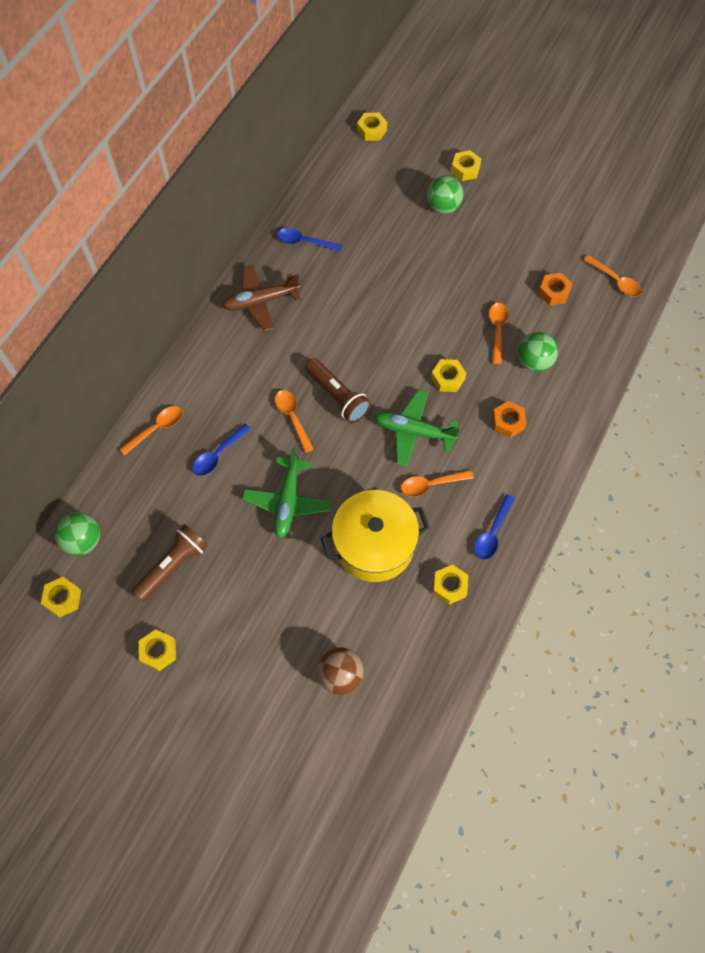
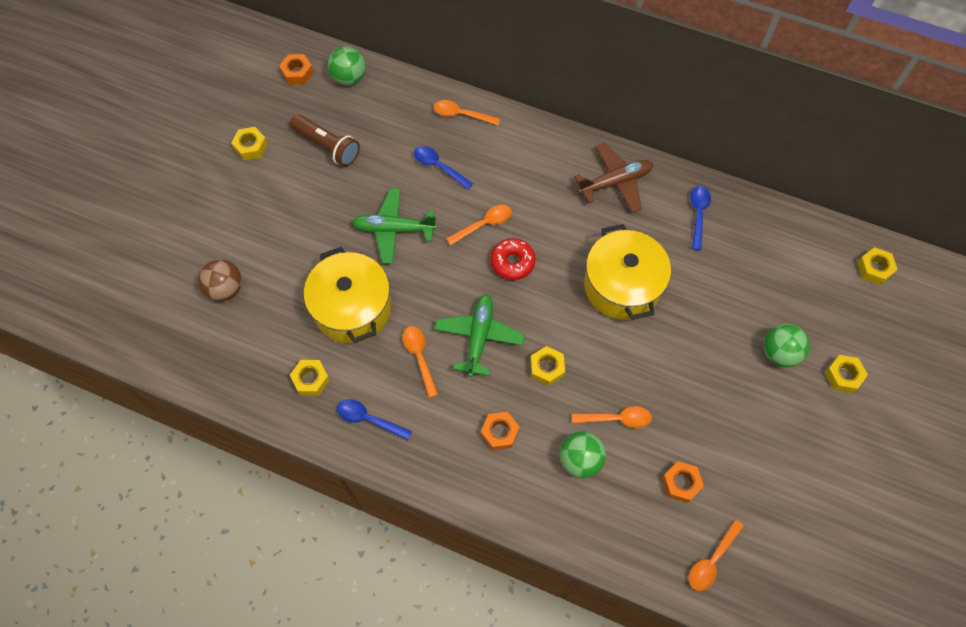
camera: 85 degrees right, 0 degrees up
yellow nut [41,577,81,617] -> orange nut [279,54,314,85]
orange spoon [120,406,182,456] -> orange spoon turned 150 degrees clockwise [434,100,500,125]
brown plane [222,264,301,332] -> brown plane turned 90 degrees clockwise [574,143,653,213]
brown flashlight [305,358,371,423] -> red donut [490,238,536,280]
none -> yellow pot [584,224,671,320]

